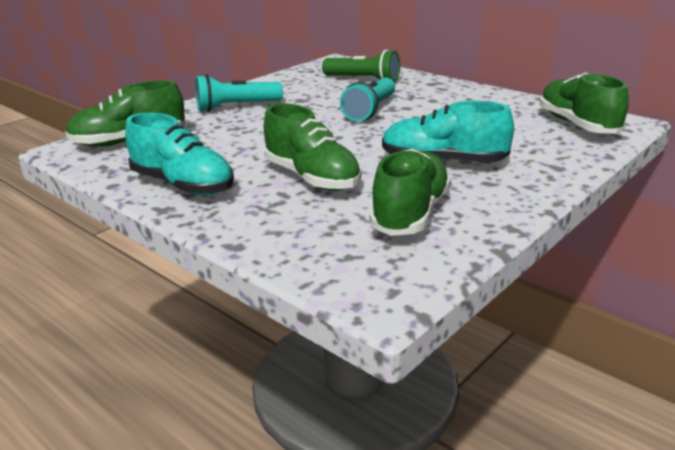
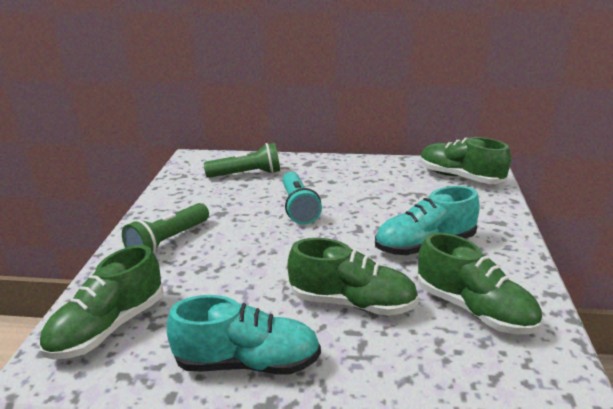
camera: 35 degrees left, 0 degrees up
turquoise flashlight [195,74,283,112] -> green flashlight [122,203,209,253]
green shoe [369,149,451,236] -> green shoe turned 150 degrees clockwise [418,232,542,334]

